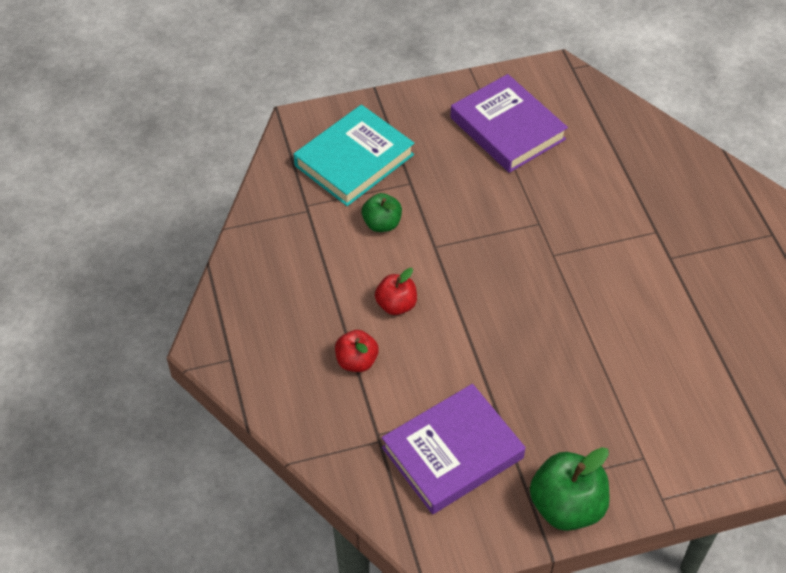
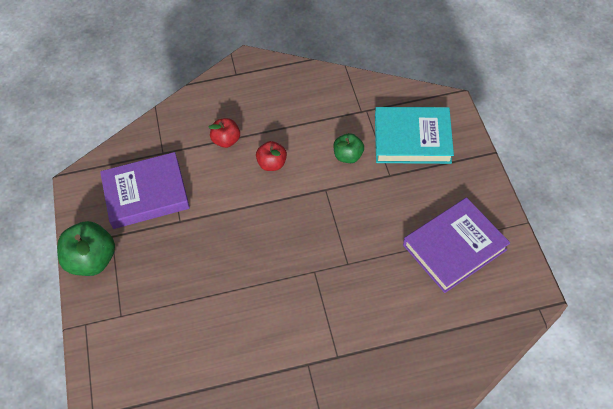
camera: 95 degrees right, 5 degrees up
turquoise book [294,105,414,206] -> turquoise book turned 45 degrees counterclockwise [375,107,454,164]
purple book [382,384,526,514] -> purple book turned 75 degrees counterclockwise [100,152,190,229]

